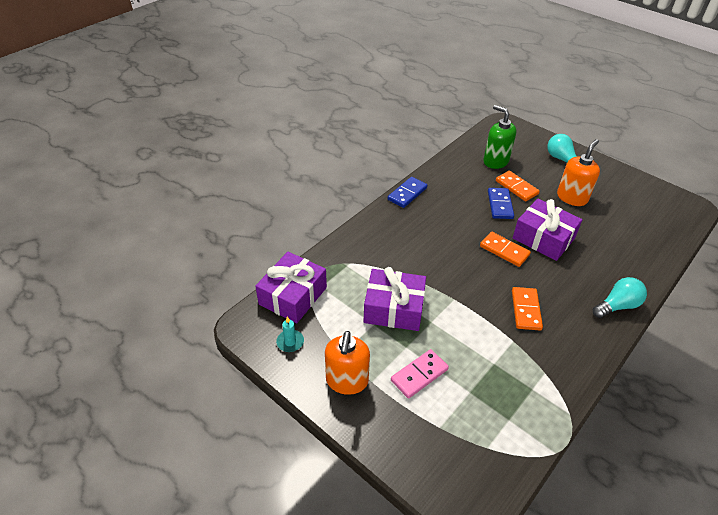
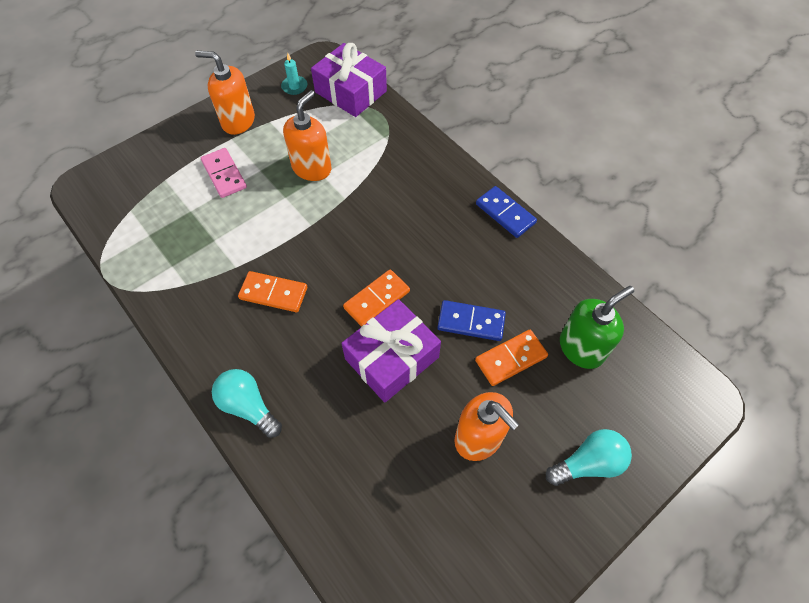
camera: 100 degrees right, 15 degrees up
purple gift [364,267,426,331] -> orange soap dispenser [283,90,332,181]
turquoise light bulb [593,277,647,318] -> turquoise light bulb turned 150 degrees clockwise [212,369,282,438]

